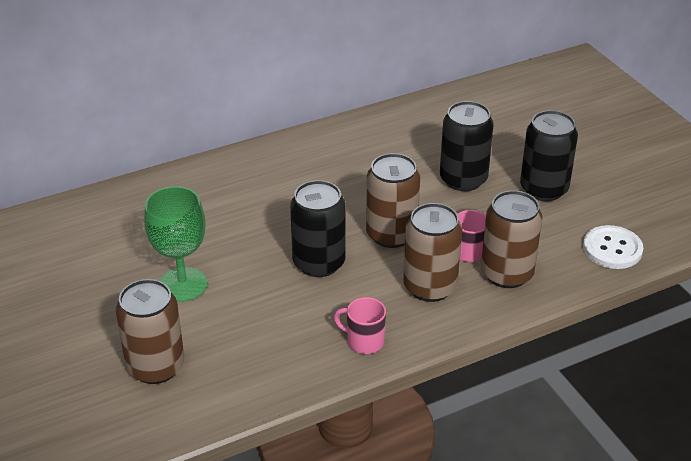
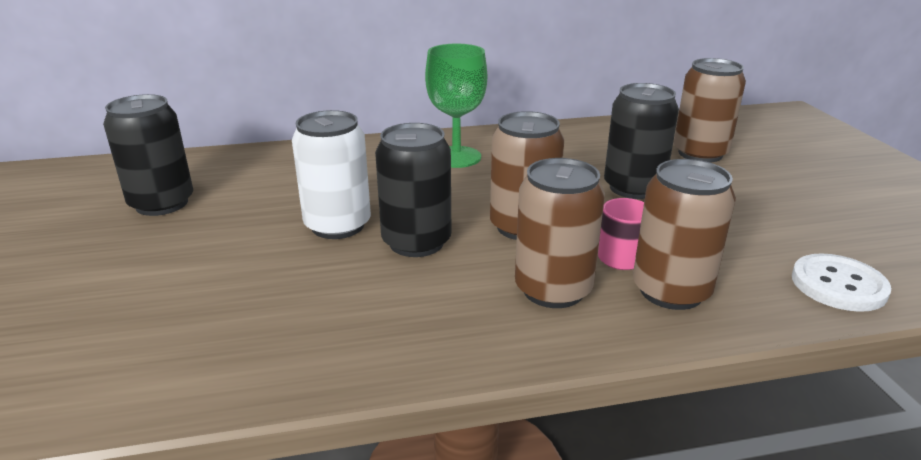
camera: 15 degrees right, 10 degrees down
brown can [116,279,184,384] -> brown can moved to [674,58,746,163]
green goblet [144,186,207,302] -> green goblet moved to [425,44,487,168]
pink mug [334,297,386,354] -> none
black can [520,110,578,201] -> black can moved to [103,94,193,216]
none -> white can [292,110,371,239]

